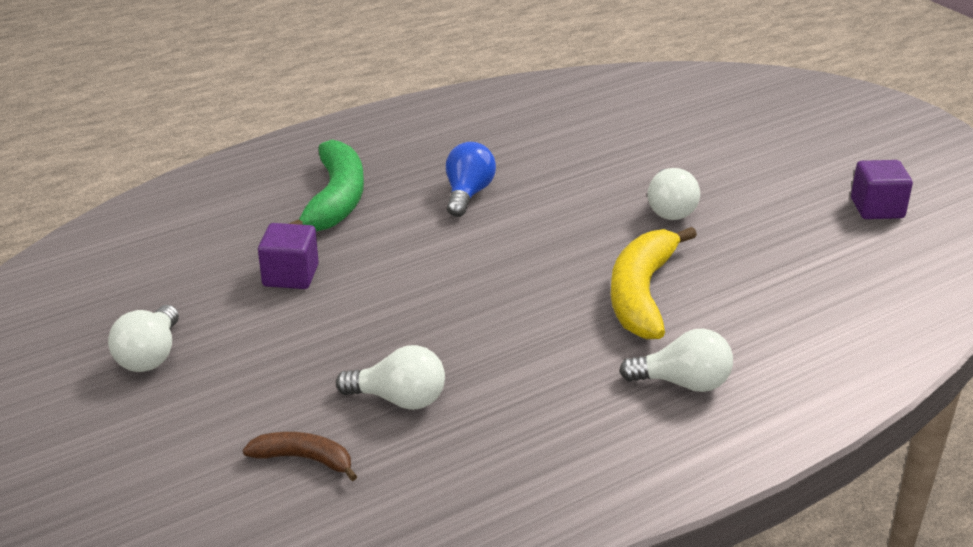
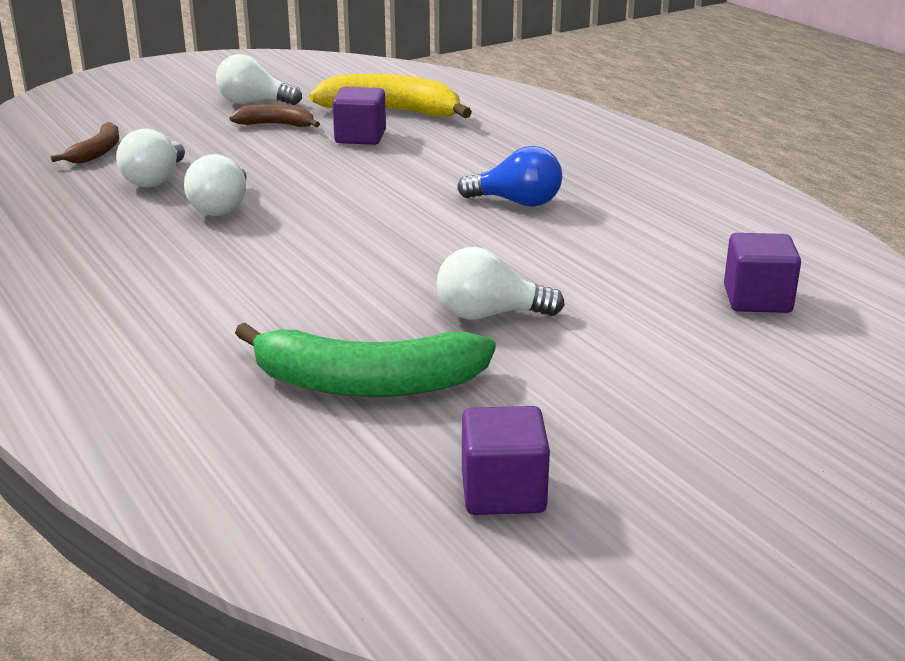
camera: 90 degrees right, 5 degrees down
green banana [288,140,364,232] -> green banana moved to [235,323,496,397]
yellow banana [611,227,697,339] -> yellow banana moved to [309,74,472,118]
white light bulb [619,328,733,392] -> white light bulb moved to [184,154,247,216]
none -> brown banana [229,104,320,127]
none -> purple cube [724,233,801,313]

